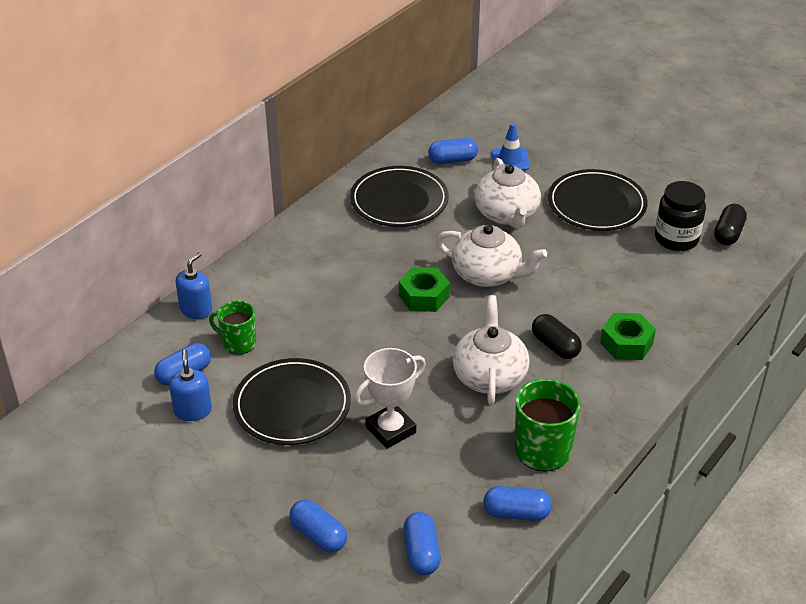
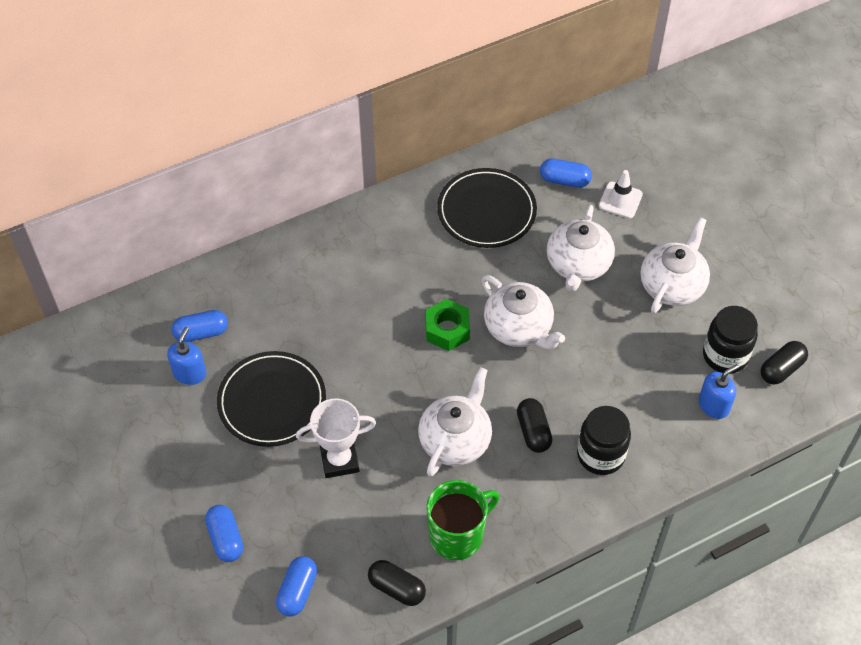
camera: 25 degrees right, 15 degrees up
blue soap dispenser [176,252,212,319] -> blue soap dispenser moved to [699,364,739,419]
green mug [209,300,256,355] -> none
blue capsule [483,486,552,521] -> black capsule [368,560,426,606]
blue traffic cone [491,123,530,171] -> white traffic cone [599,170,643,218]
black plate [548,169,648,231] -> white teapot [640,217,710,314]
green nut [600,313,656,360] -> black jar [577,406,631,475]

